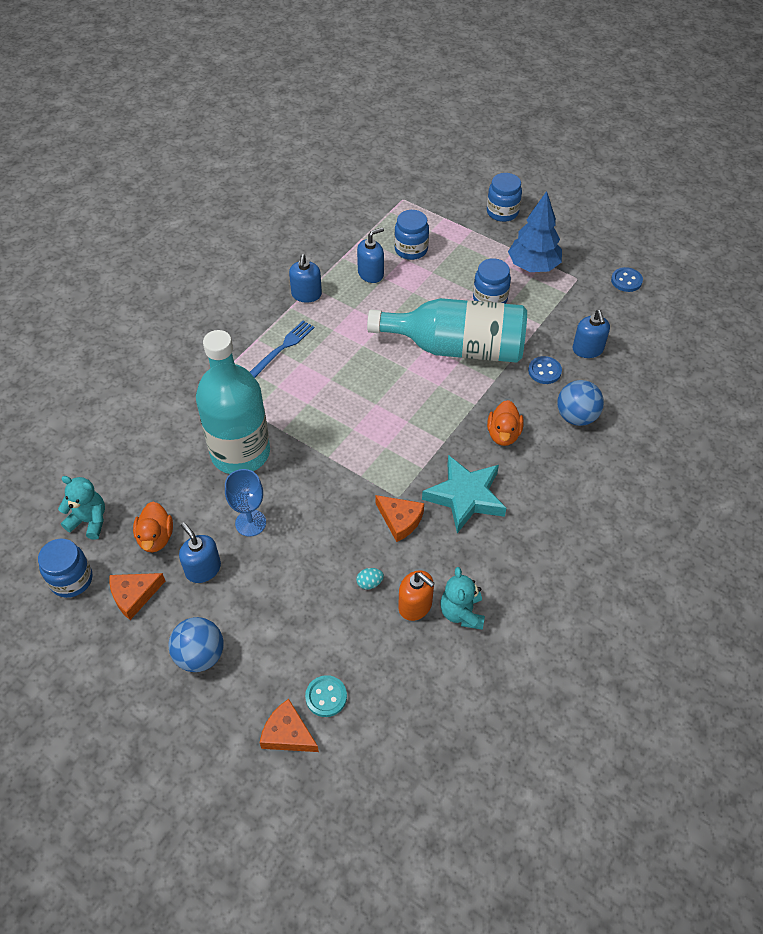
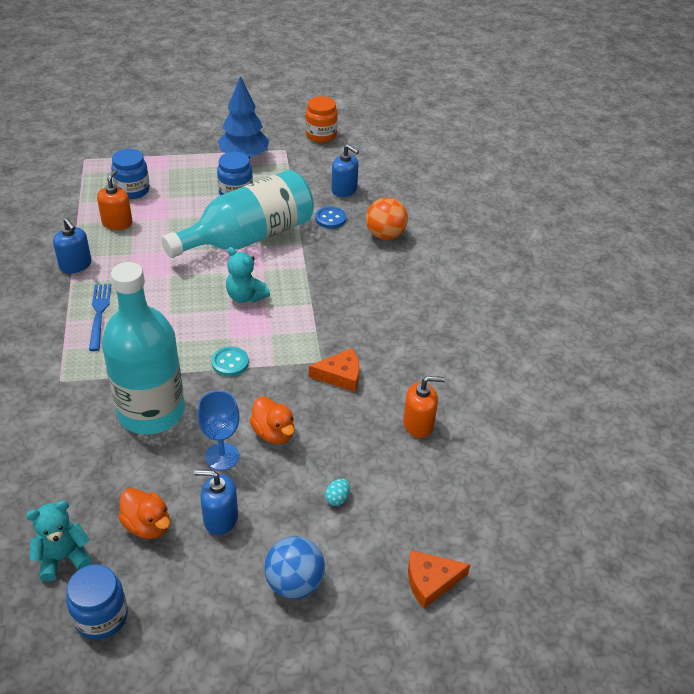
camera: 45 degrees left, 10 degrees down
orange cheese [109,573,165,620] -> none
turquoise button [305,675,347,717] -> turquoise button moved to [211,347,249,376]
turquoise egg [356,568,384,590] -> turquoise egg moved to [325,478,350,506]
blue soap dispenser [357,227,384,283] -> orange soap dispenser [97,169,132,230]
turquoise star [422,455,506,533] -> none
turquoise teddy bear [440,567,485,630] -> turquoise teddy bear moved to [226,247,270,303]
blue jar [487,173,522,222] -> none
orange duck [487,400,524,446] -> orange duck moved to [250,396,295,444]
blue ball [557,380,604,426] -> orange ball [366,197,408,240]
blue button [611,267,643,292] -> orange jar [305,96,338,143]

